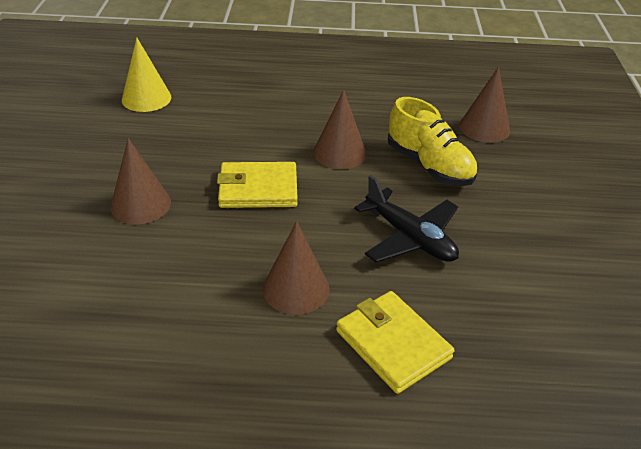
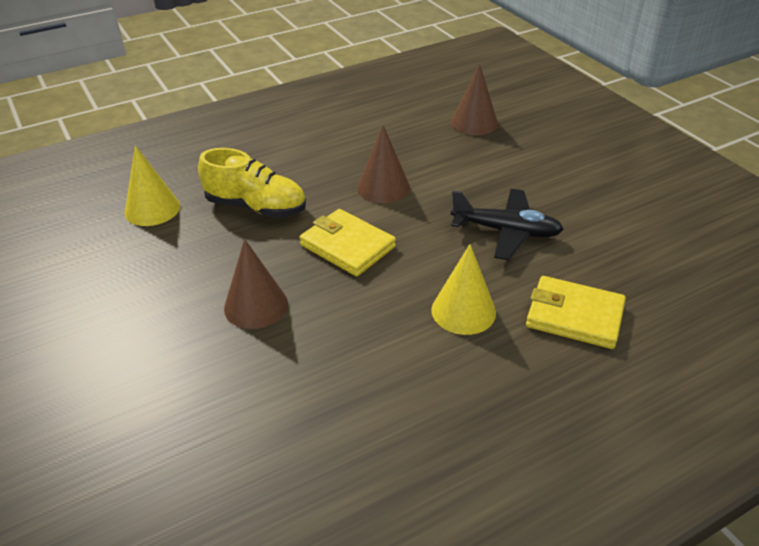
camera: 30 degrees left, 0 degrees up
yellow wallet [217,162,298,208] -> yellow wallet turned 75 degrees clockwise [300,209,396,277]
brown cone [263,221,330,315] -> yellow cone [431,244,496,335]
yellow shoe [388,97,478,186] -> yellow shoe moved to [198,148,306,218]

